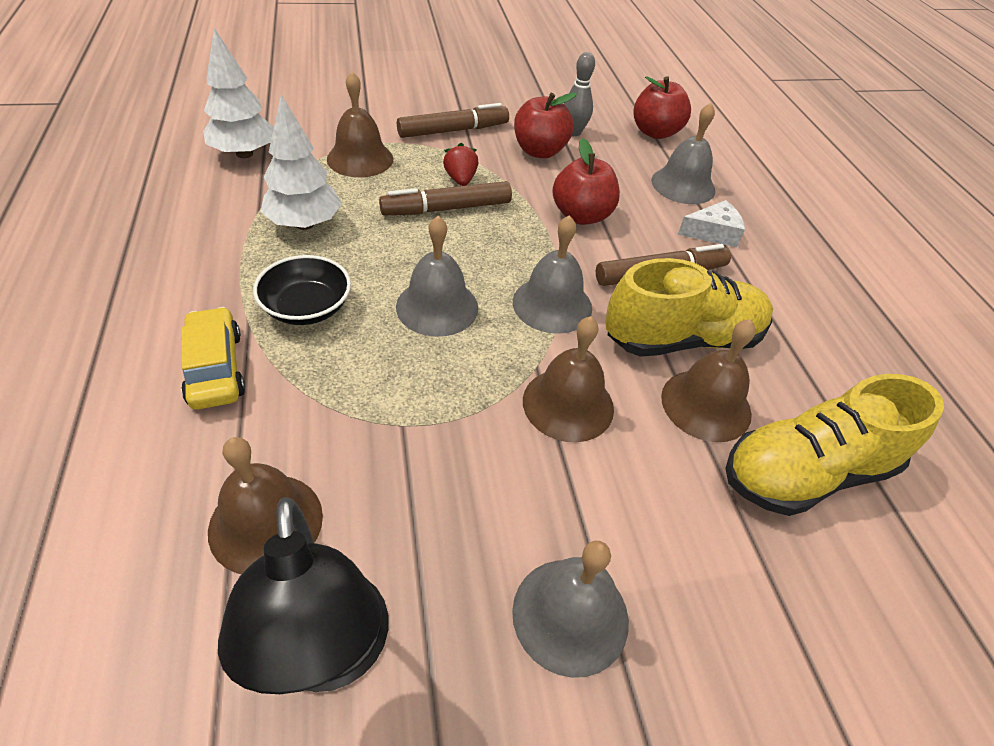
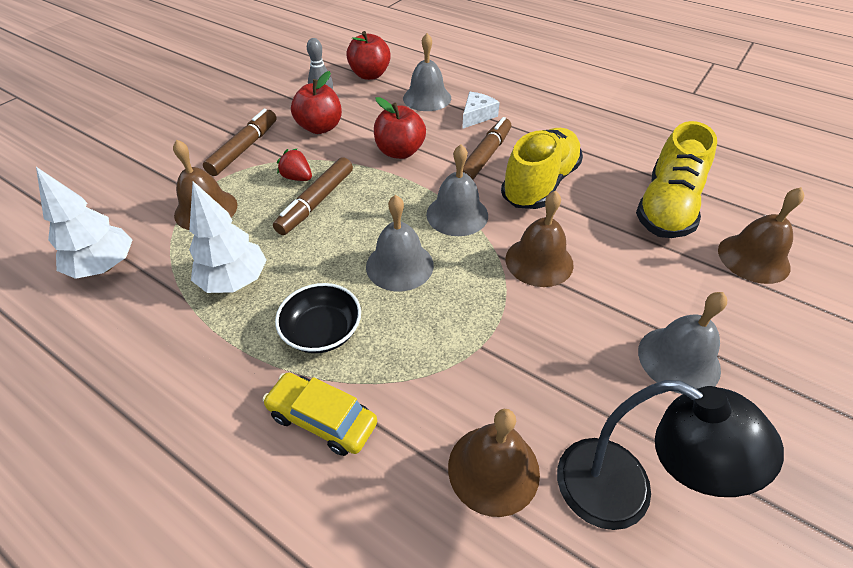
camera: 40 degrees left, 0 degrees up
brown bell [661,319,756,442] -> brown bell moved to [718,187,804,284]

